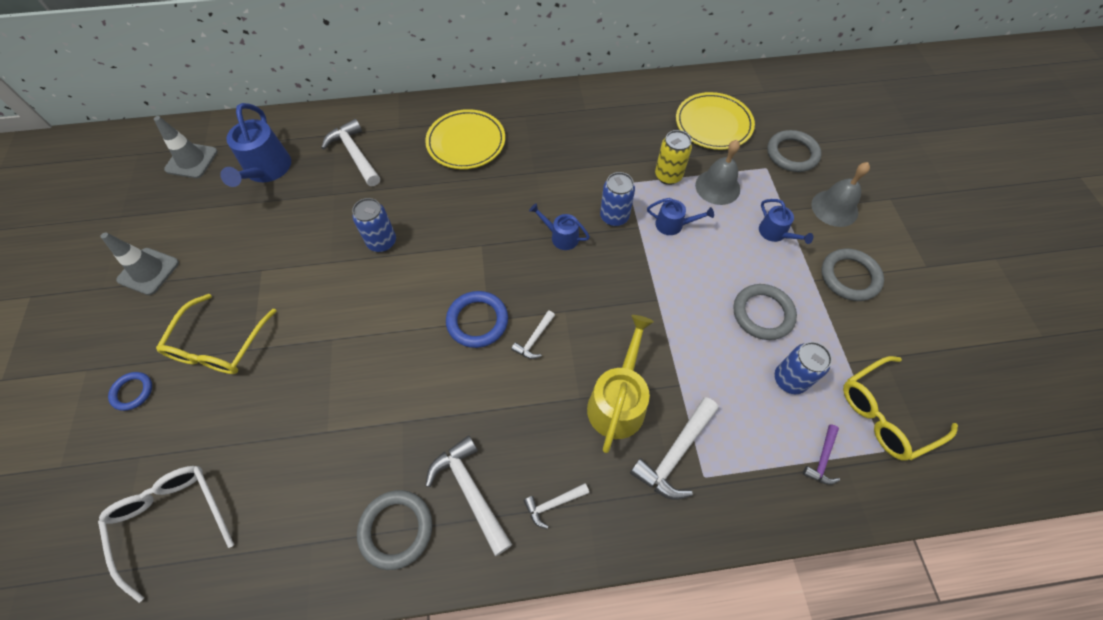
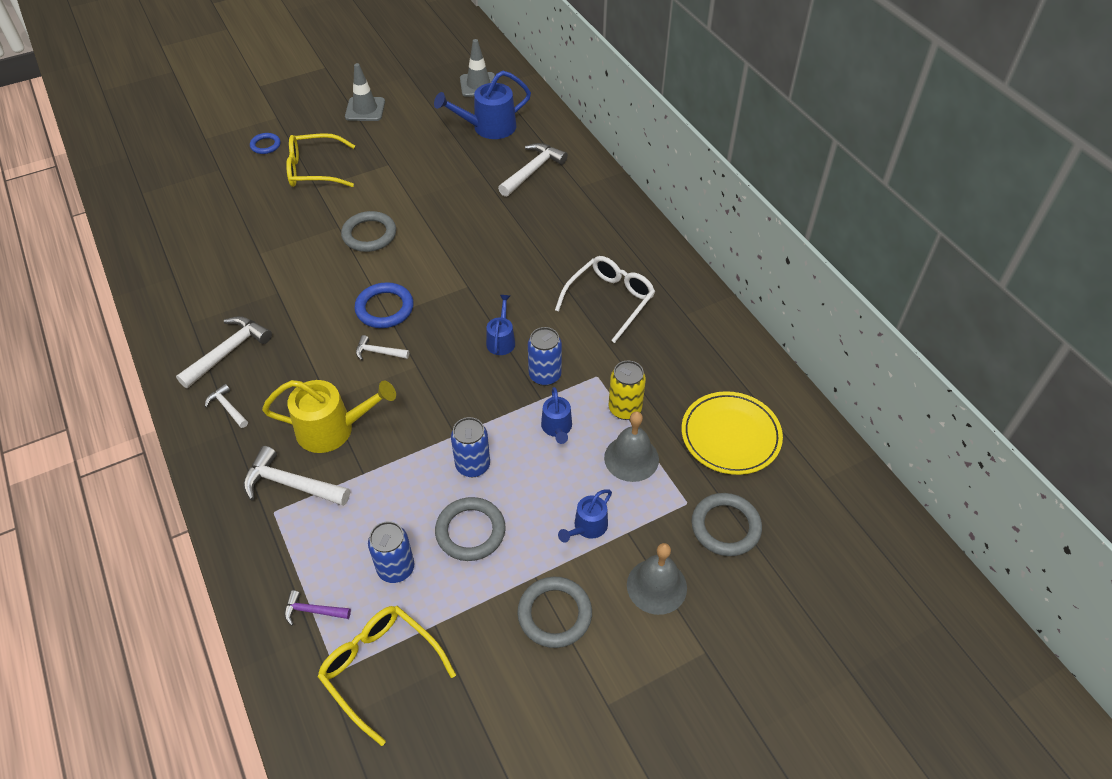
camera: 70 degrees right, 10 degrees down
white glasses [98,466,234,603] -> white glasses moved to [555,256,655,343]
blue can [352,198,396,252] -> blue can moved to [451,417,490,477]
grey ring [357,490,432,570] -> grey ring moved to [341,211,396,252]
yellow plate [425,109,505,169] -> none

